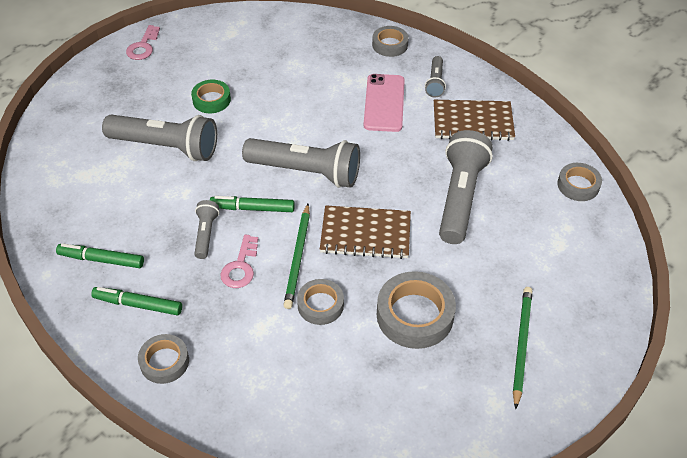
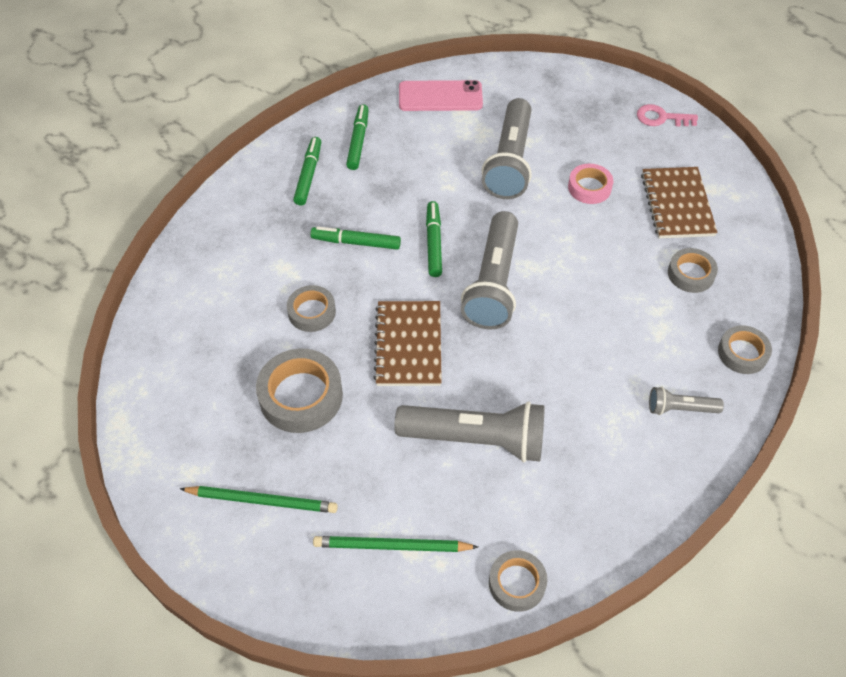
camera: 85 degrees right, 5 degrees up
grey tape [138,334,189,384] -> grey tape moved to [668,248,718,293]
green tape [191,80,231,113] -> pink tape [568,164,613,204]
grey flashlight [194,200,219,259] -> none
pink key [220,235,258,288] -> green marker [310,226,401,250]
green pencil [284,204,310,309] -> green pencil moved to [313,536,478,552]
pink phone [363,74,405,132] -> pink phone moved to [399,80,483,111]
brown notebook [434,100,515,141] -> brown notebook moved to [641,167,718,238]

